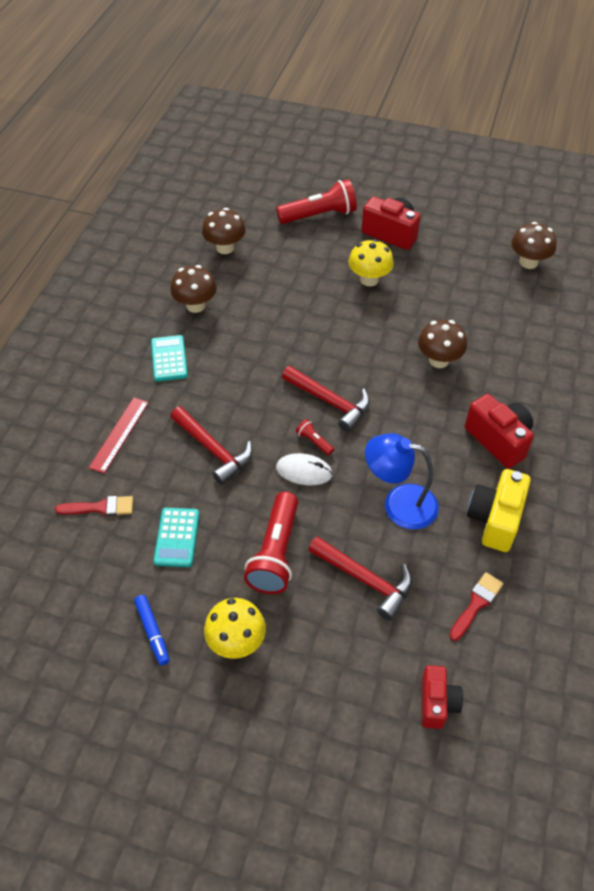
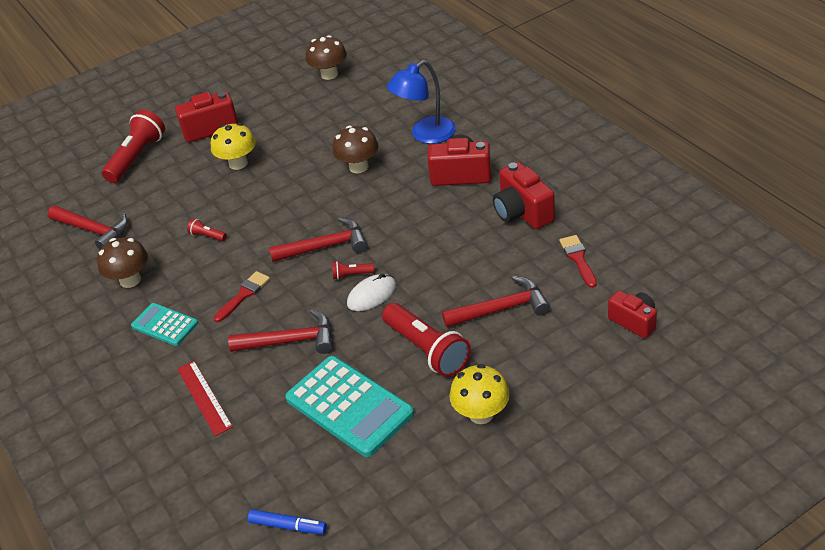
camera: 45 degrees left, 10 degrees down
red brush [55,496,133,516] -> red brush moved to [214,271,270,322]
blue marker [134,595,170,665] -> blue marker moved to [248,509,327,534]
turquoise calculator [153,508,200,567] -> turquoise calculator [285,356,414,457], size x1.78
brown mushroom [202,208,246,254] -> red hammer [48,206,128,249]
blue lamp [365,433,439,530] -> blue lamp moved to [387,60,456,144]
yellow camera [467,469,531,552] -> red camera [493,162,555,229]
none -> red flashlight [187,218,227,241]

